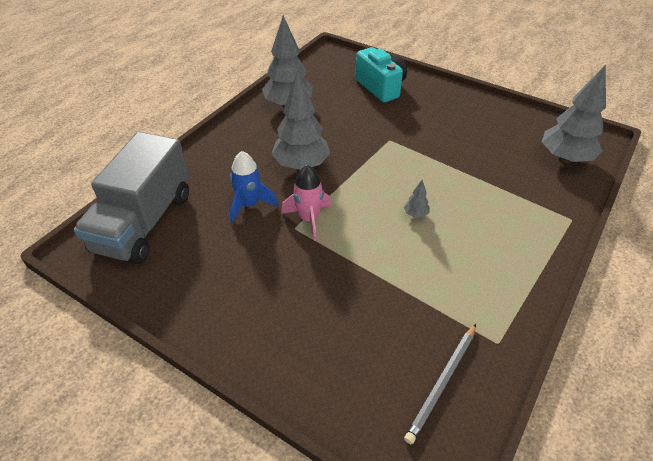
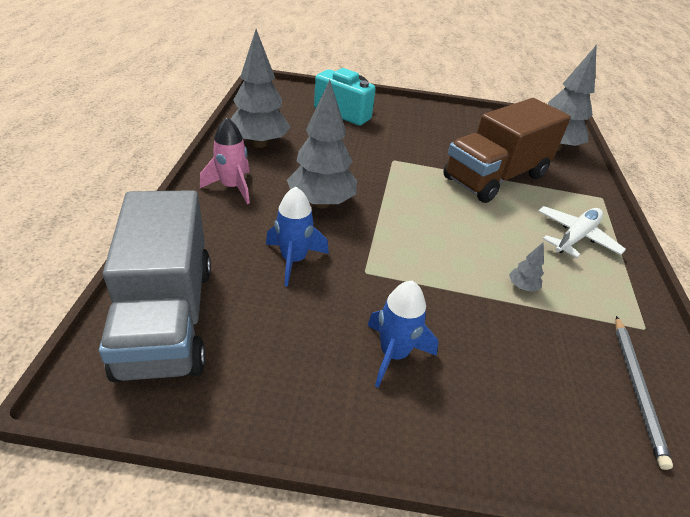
camera: 30 degrees left, 5 degrees down
pink rocket [281,165,331,241] -> pink rocket moved to [200,117,250,204]
grey tree [404,180,430,218] -> grey tree moved to [509,242,544,292]
none -> blue rocket [367,281,438,388]
none -> brown truck [443,98,571,203]
none -> white plane [538,206,626,258]

